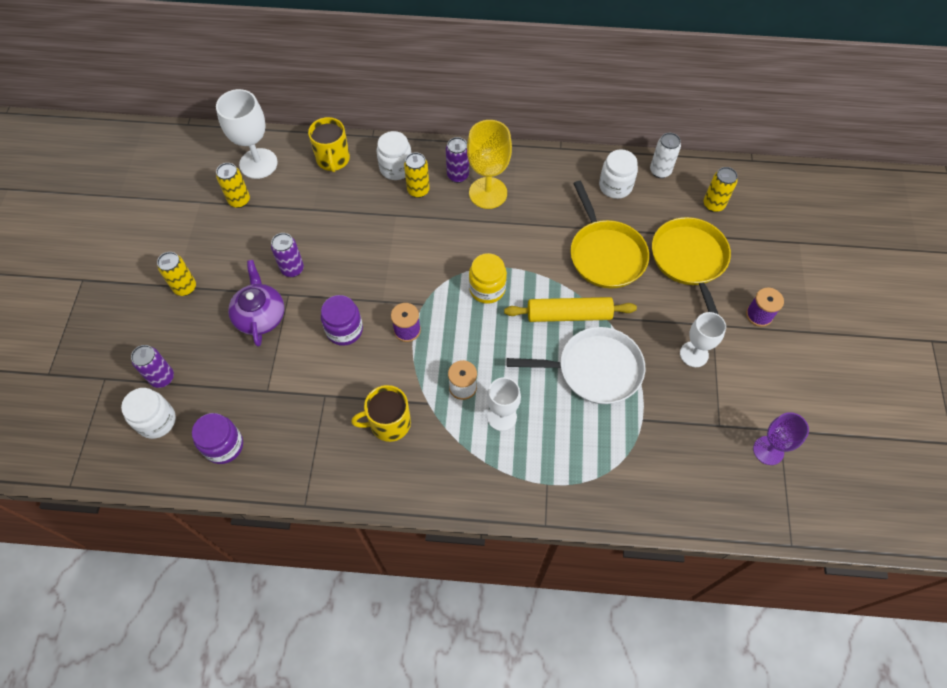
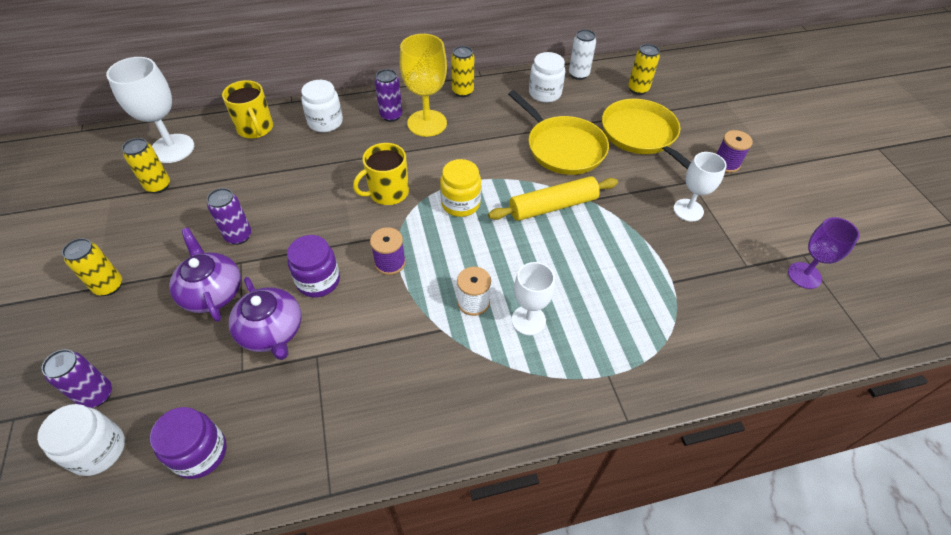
camera: 20 degrees left, 10 degrees down
yellow mug [351,385,411,442] -> yellow mug moved to [353,143,409,205]
yellow can [404,152,430,198] -> yellow can moved to [451,46,474,97]
white pan [507,327,645,404] -> none
none -> purple teapot [229,277,301,360]

